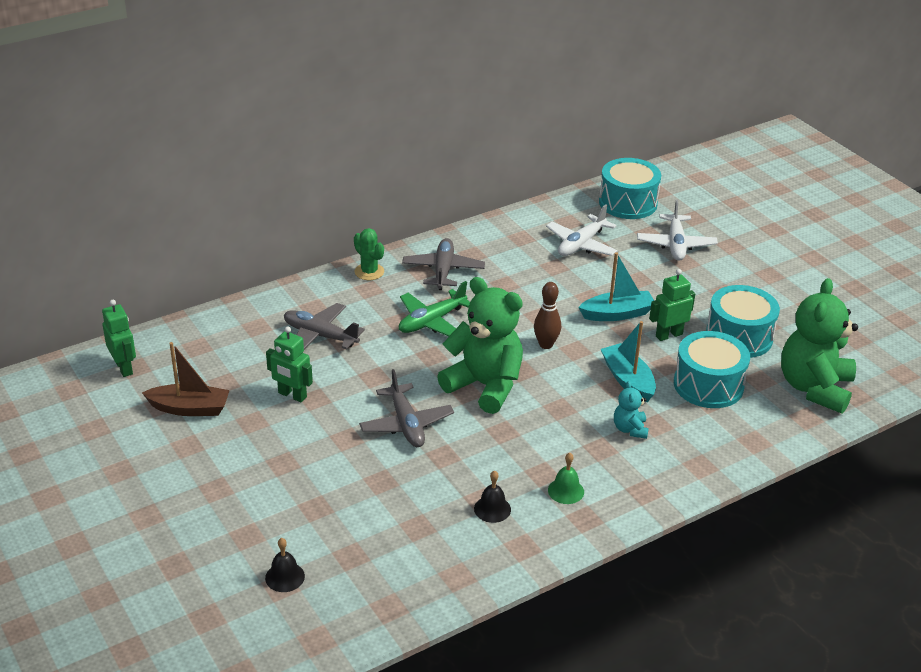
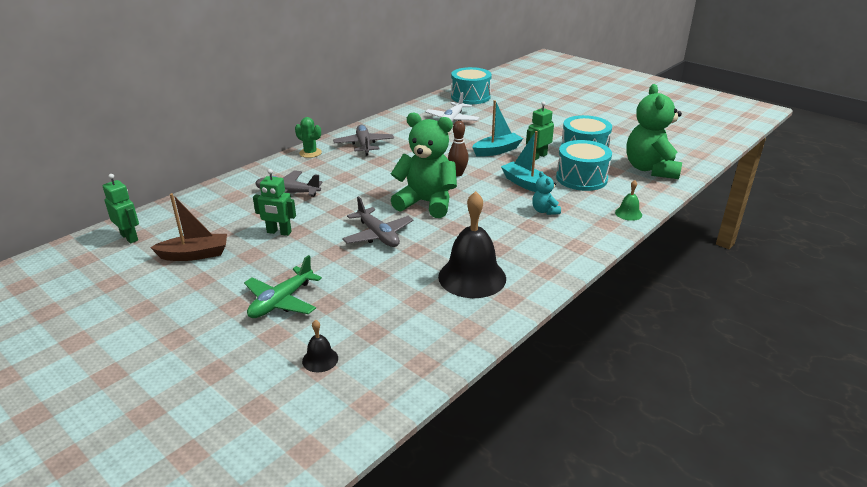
camera: 15 degrees left, 5 degrees down
green plane [399,281,470,336] -> green plane moved to [244,255,322,318]
black bell [474,471,511,523] -> black bell [438,191,506,298], size x2.22
green bell [548,453,584,504] -> green bell moved to [615,180,642,221]
white plane [637,200,718,261] -> none

